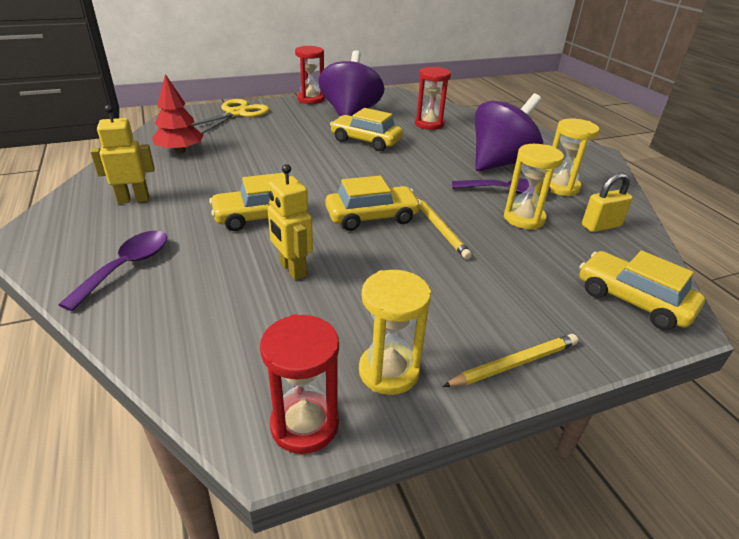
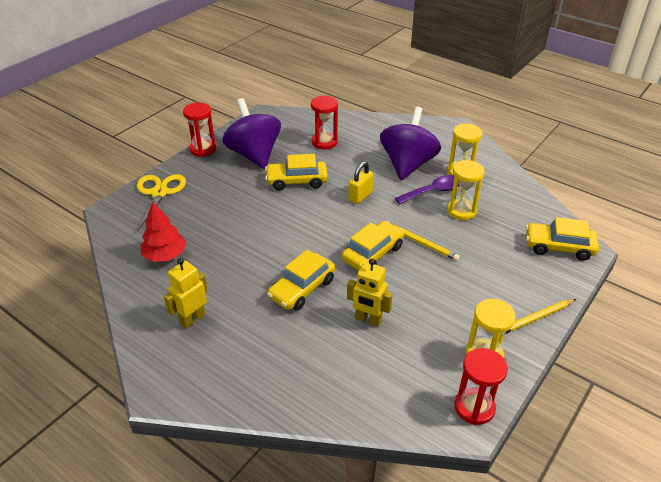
camera: 30 degrees left, 5 degrees up
purple spoon [58,231,167,311] -> none
yellow pencil [442,334,578,387] -> yellow pencil turned 150 degrees counterclockwise [504,299,576,334]
yellow padlock [582,173,633,232] -> yellow padlock moved to [348,161,374,204]

